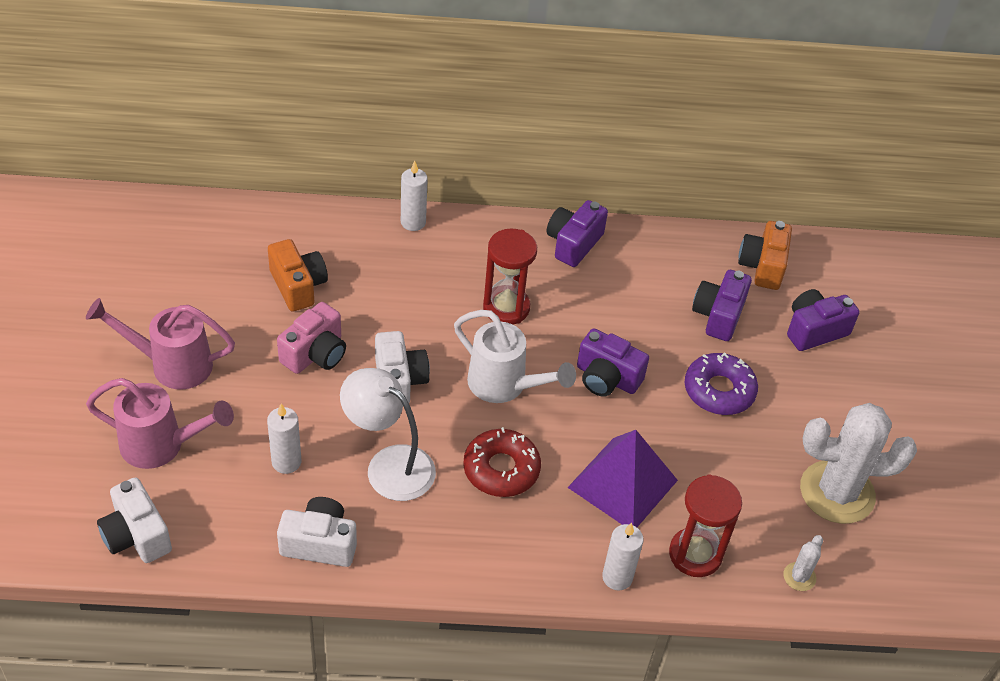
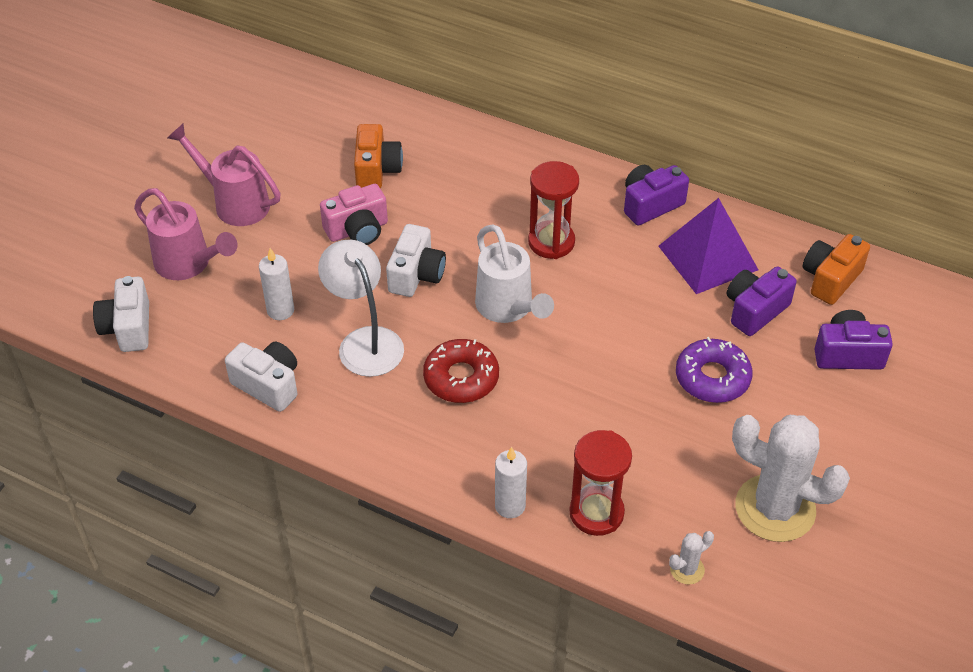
camera: 30 degrees right, 0 degrees up
white candle [401,161,428,231] -> none
purple pyramid [567,430,678,527] -> purple pyramid moved to [658,198,758,294]
purple camera [577,328,649,397] -> none

